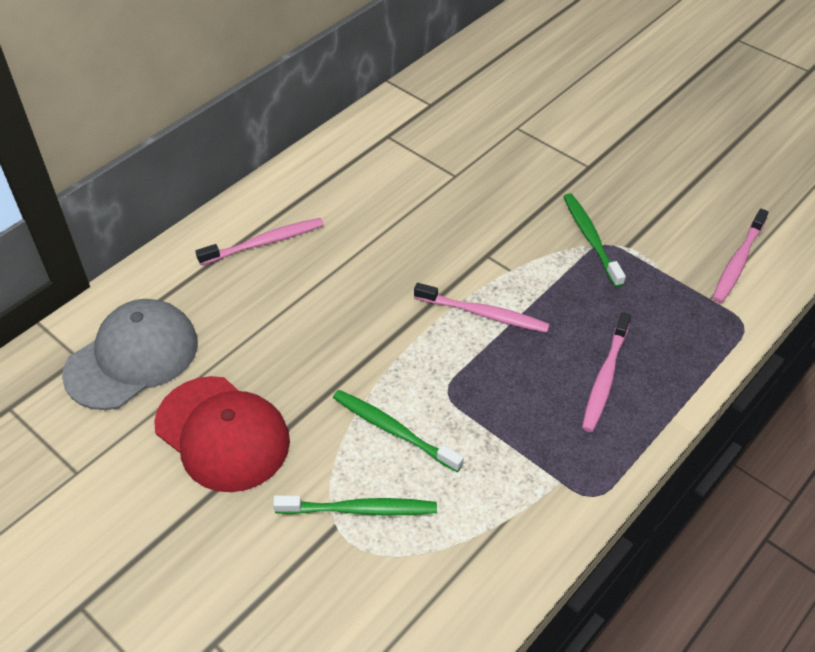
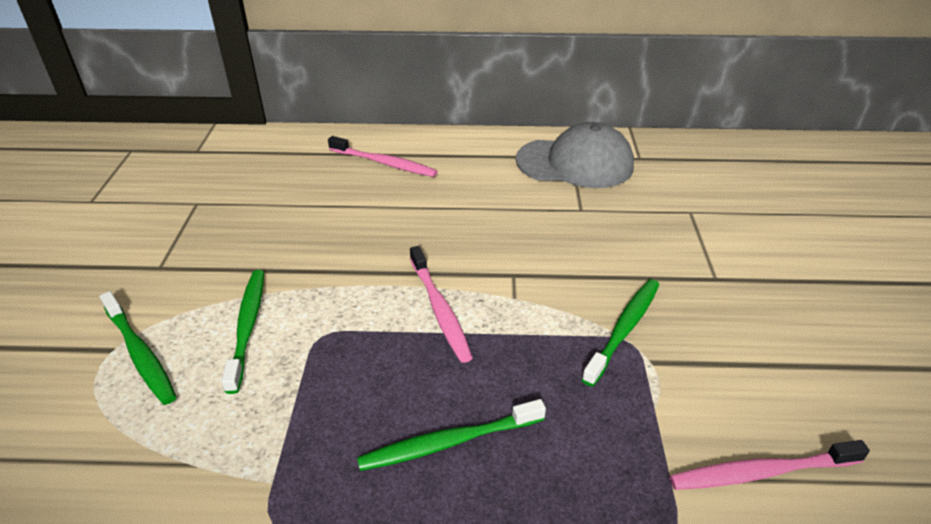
camera: 50 degrees right, 10 degrees down
grey cap [62,299,198,410] -> grey cap moved to [516,122,634,188]
red cap [154,376,290,492] -> none
pink toothbrush [582,312,631,432] -> green toothbrush [357,399,546,471]

